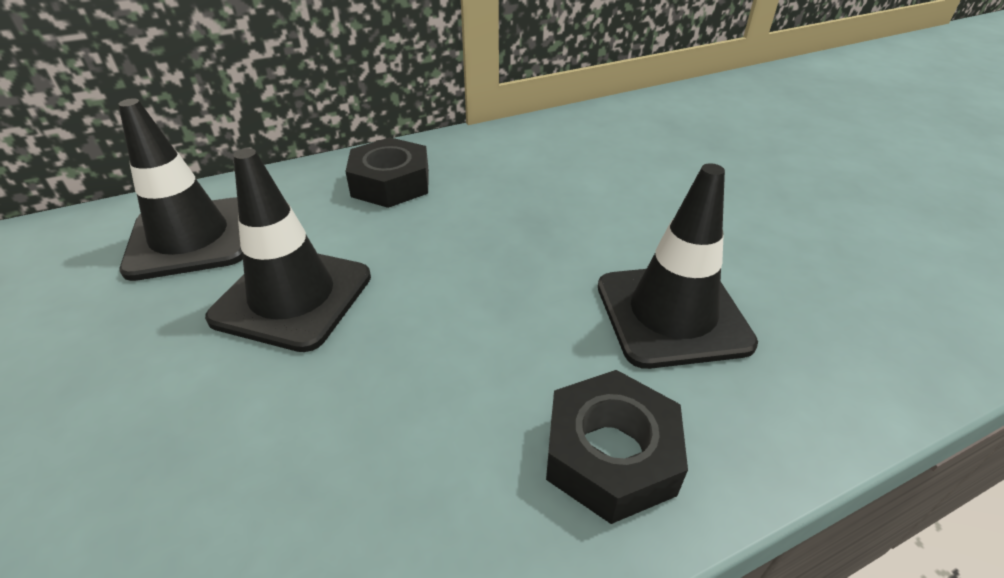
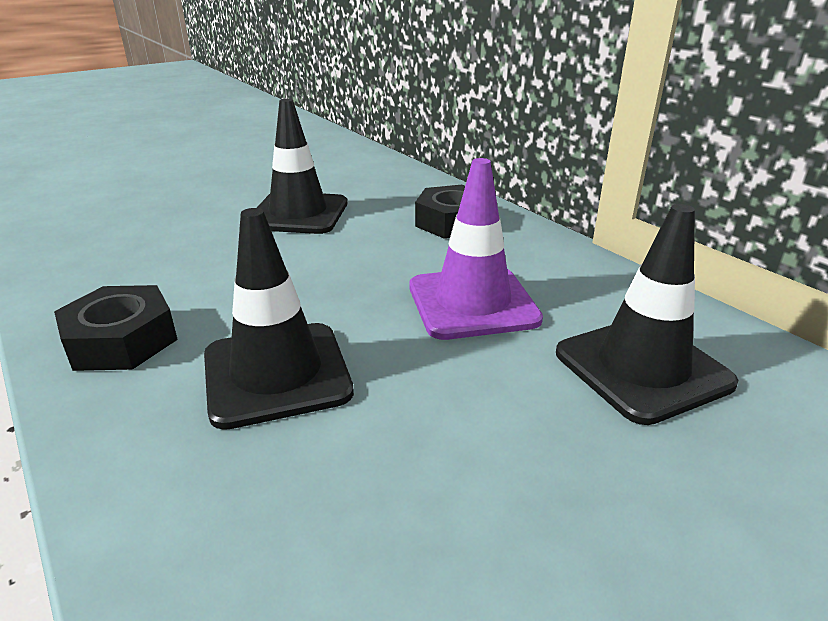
camera: 80 degrees right, 10 degrees down
black traffic cone [118,98,243,281] -> black traffic cone moved to [556,204,738,425]
none -> purple traffic cone [410,158,543,340]

